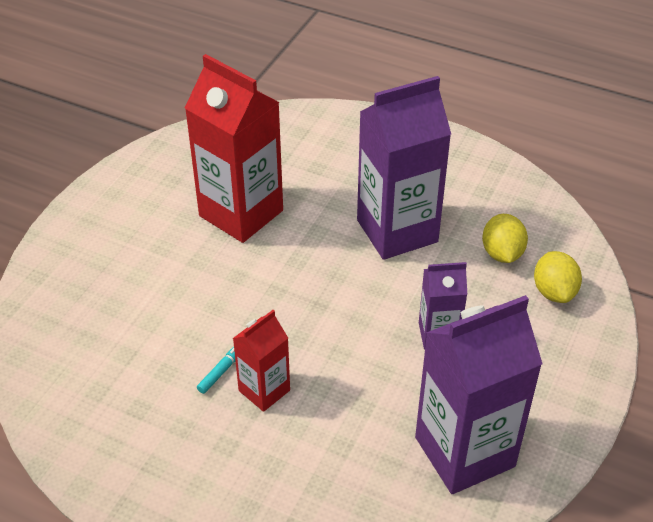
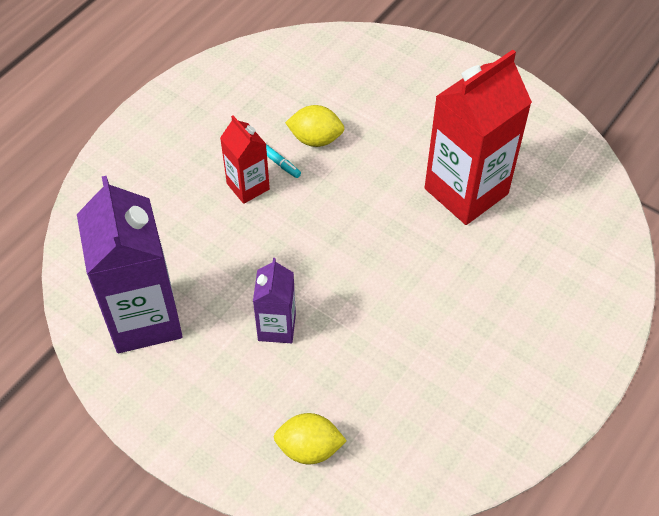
camera: 100 degrees right, 10 degrees up
purple carton [357,76,451,260] -> none
yellow lemon [482,214,528,263] -> yellow lemon moved to [285,105,345,147]

